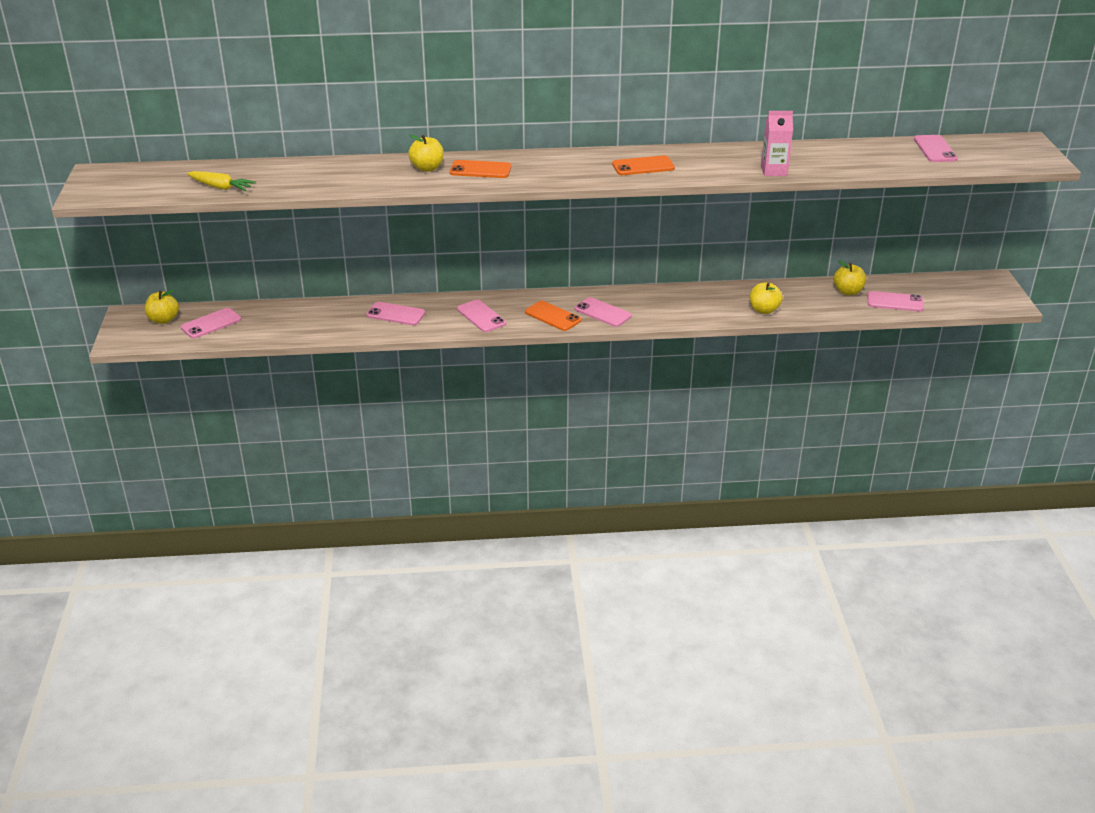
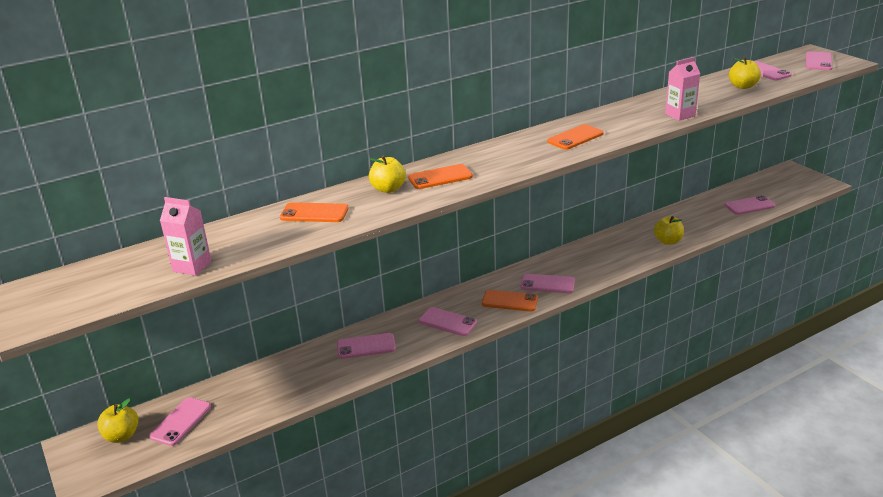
camera: 25 degrees left, 5 degrees down
yellow carrot [187,171,256,191] -> pink carton [160,197,212,276]
yellow apple [834,260,866,295] -> yellow apple moved to [729,57,761,89]
none -> orange phone [280,202,349,222]
none -> pink phone [806,51,833,70]

